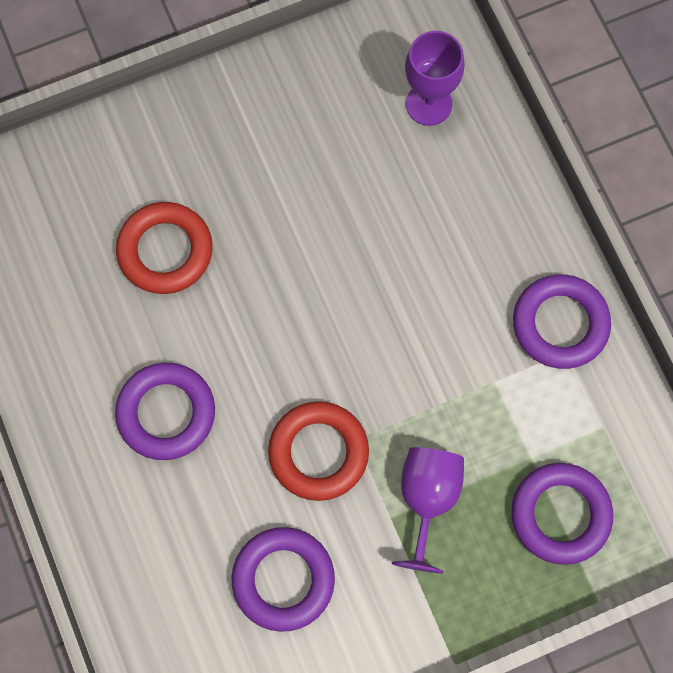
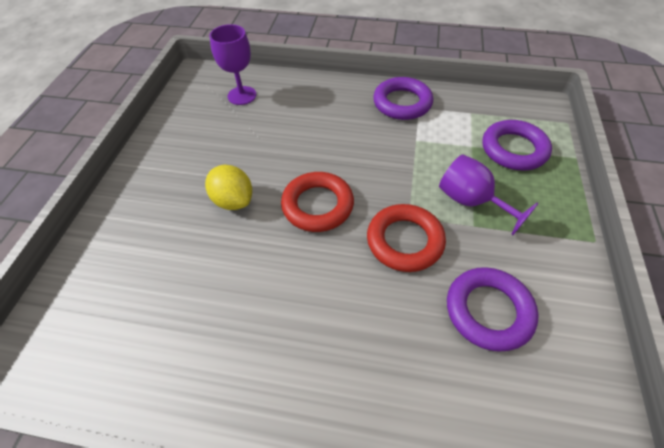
camera: 55 degrees left, 20 degrees down
purple ring [115,363,215,460] -> none
red ring [116,202,213,294] -> red ring moved to [281,172,354,232]
none -> yellow lemon [205,165,252,210]

